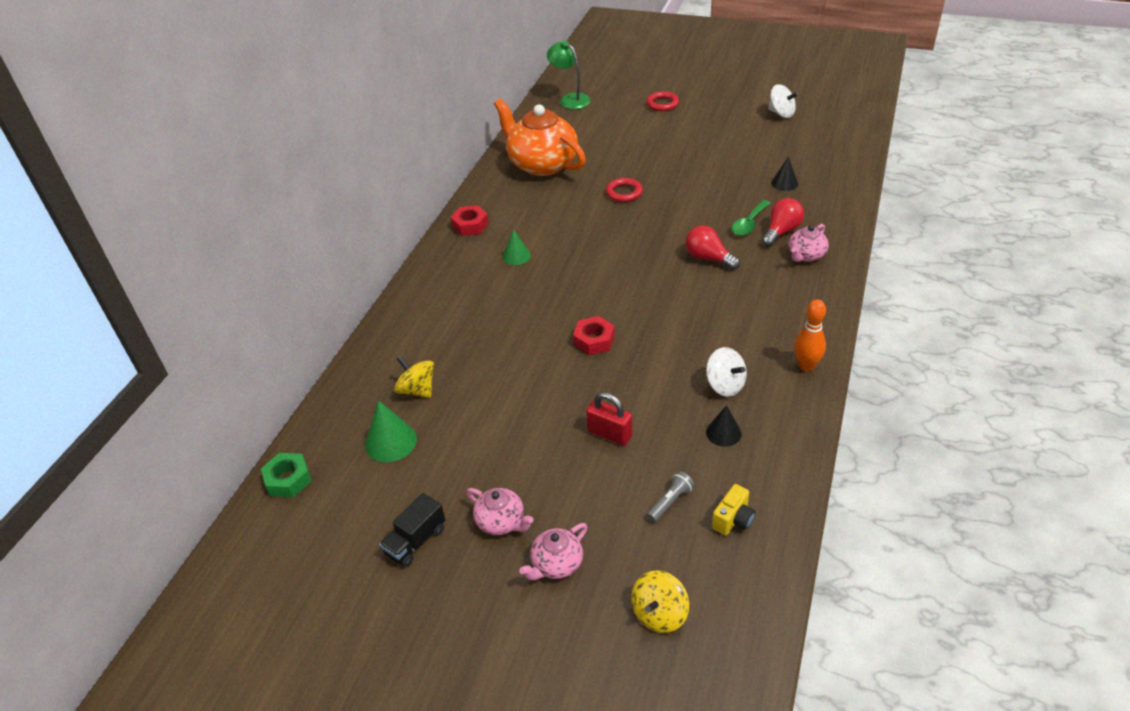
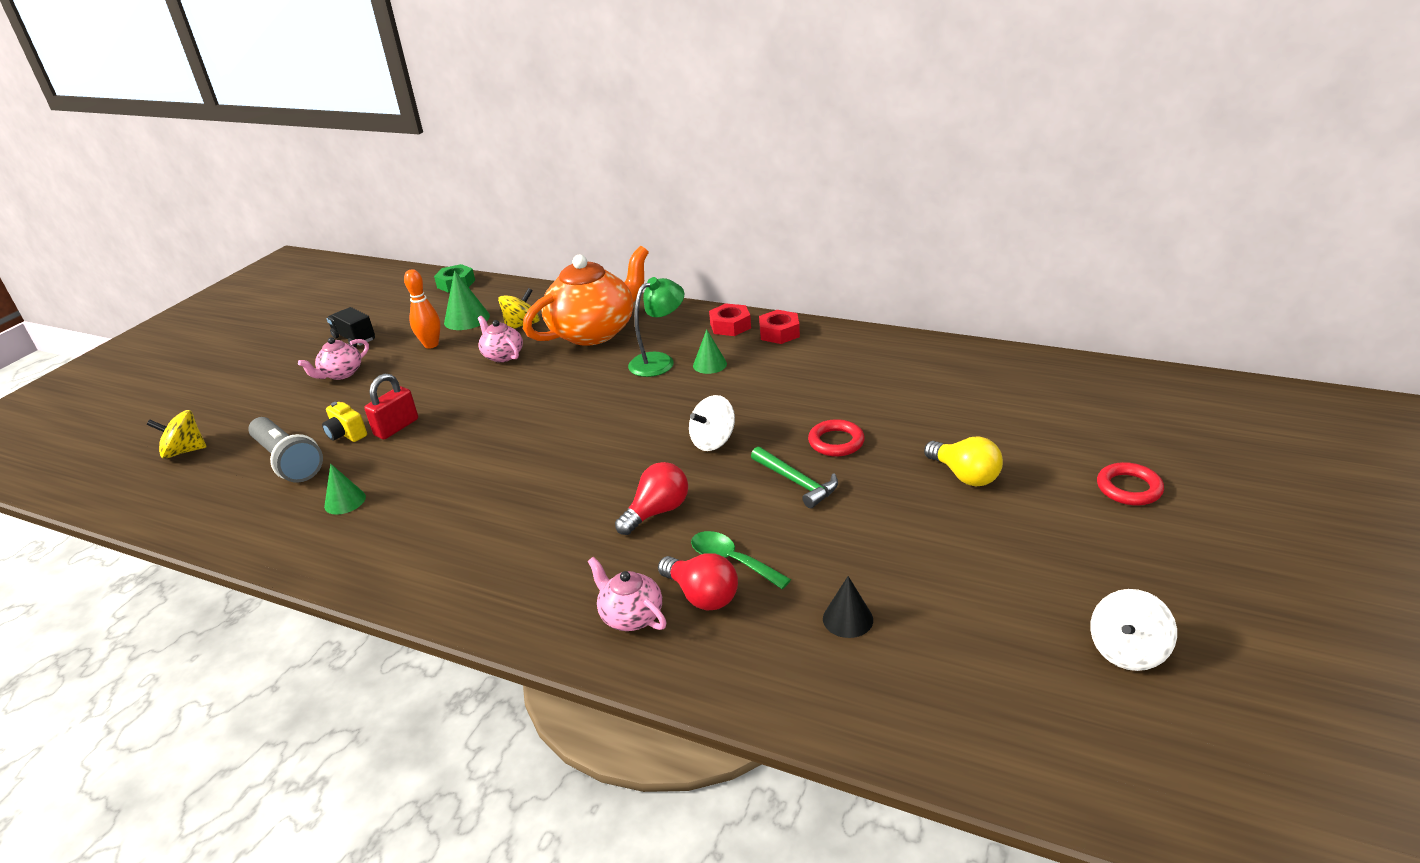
camera: 95 degrees right, 10 degrees down
orange teapot [494,98,586,176] -> orange teapot moved to [523,246,649,346]
pink teapot [519,523,588,580] -> pink teapot moved to [478,316,523,362]
green lamp [547,41,591,109] -> green lamp moved to [628,277,684,377]
red nut [573,316,615,355] -> red nut moved to [709,303,751,336]
yellow spinning top [631,570,689,633] -> yellow spinning top turned 45 degrees counterclockwise [146,410,206,459]
grey flashlight [647,471,694,522] -> grey flashlight [248,417,323,483], size x1.99
white spinning top [706,347,747,397] -> white spinning top moved to [689,395,735,451]
black cone [706,405,742,447] -> green cone [324,464,366,515]
yellow camera [712,484,755,535] -> yellow camera moved to [322,402,367,442]
orange bowling pin [794,299,826,371] -> orange bowling pin moved to [404,269,441,349]
none -> green hammer [751,447,838,508]
none -> yellow light bulb [924,436,1003,487]

